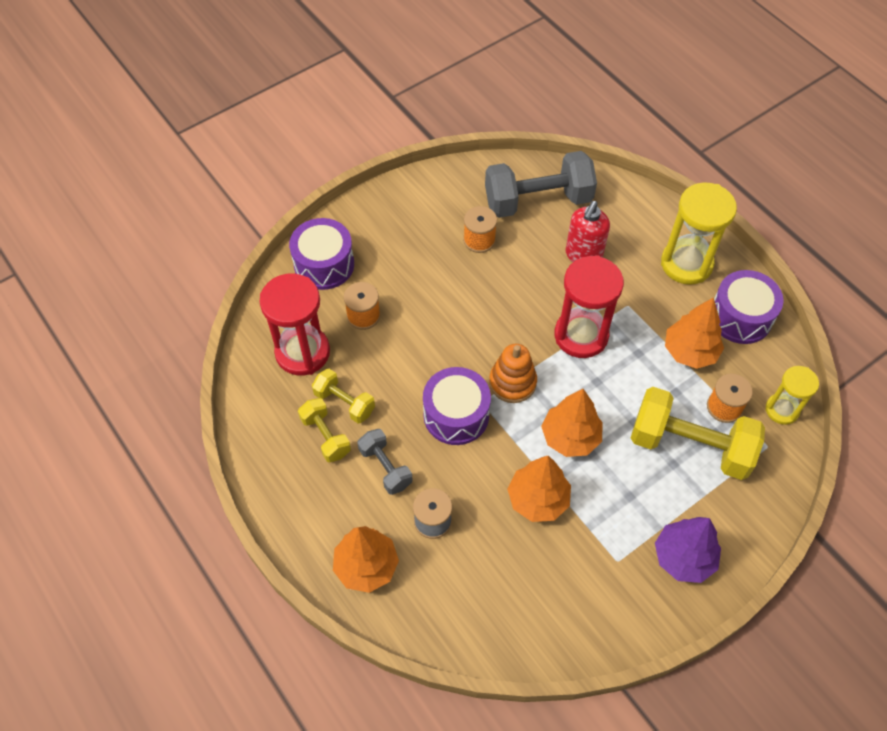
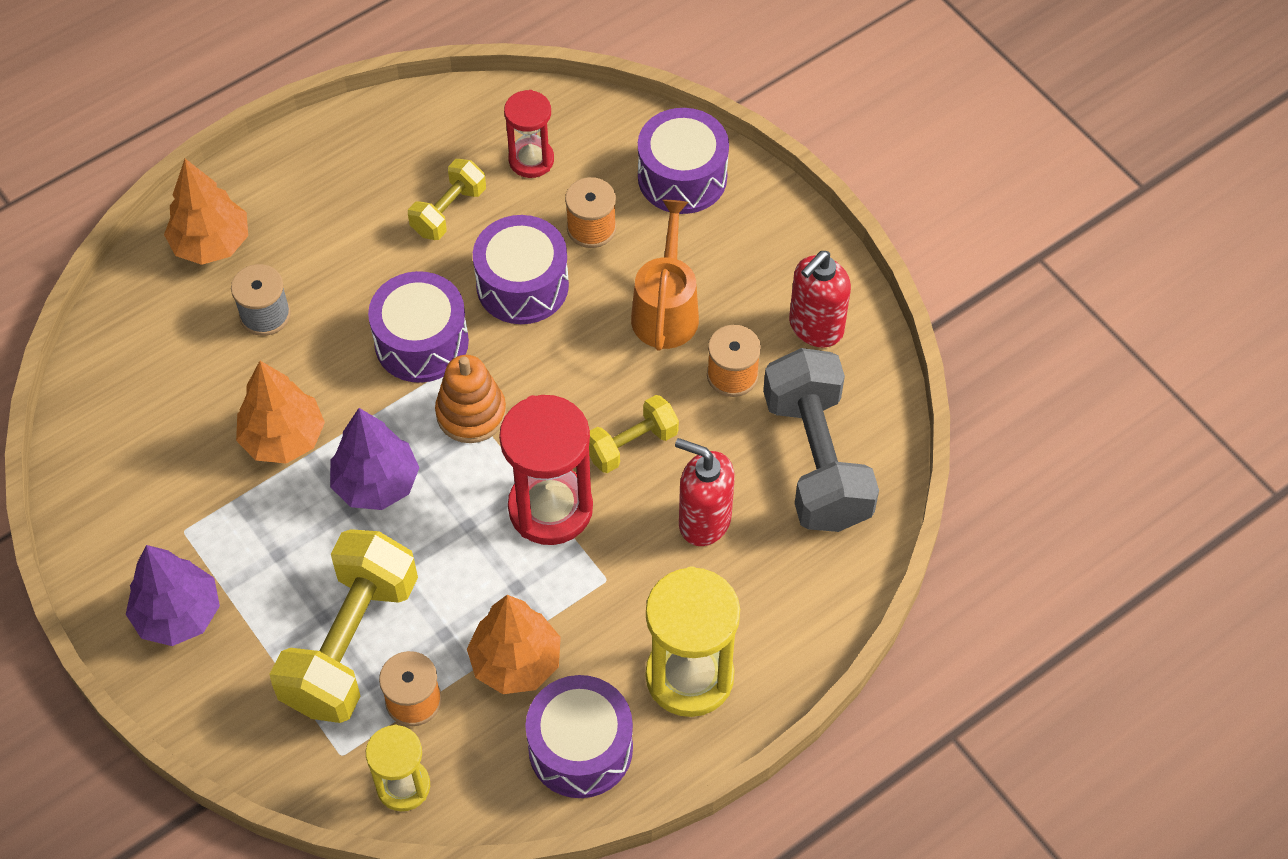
camera: 90 degrees right, 0 degrees up
red hourglass [260,274,330,376] -> red hourglass [504,90,554,178], size x0.59
yellow dumbbell [298,398,351,462] -> yellow dumbbell moved to [589,395,679,473]
grey dumbbell [357,429,413,495] -> none
orange tree [541,389,603,457] -> purple tree [330,408,419,510]
none -> purple drum [473,215,569,324]
none -> orange watering can [631,200,699,351]
none -> red soap dispenser [789,251,851,347]

